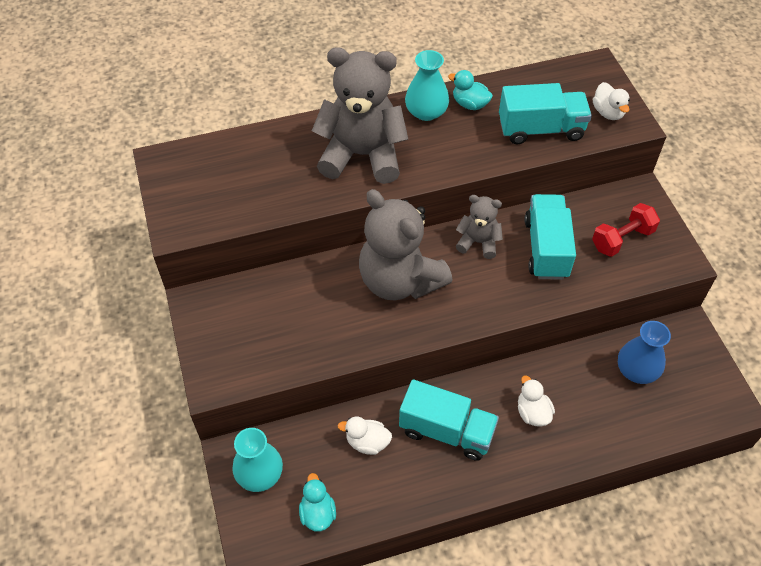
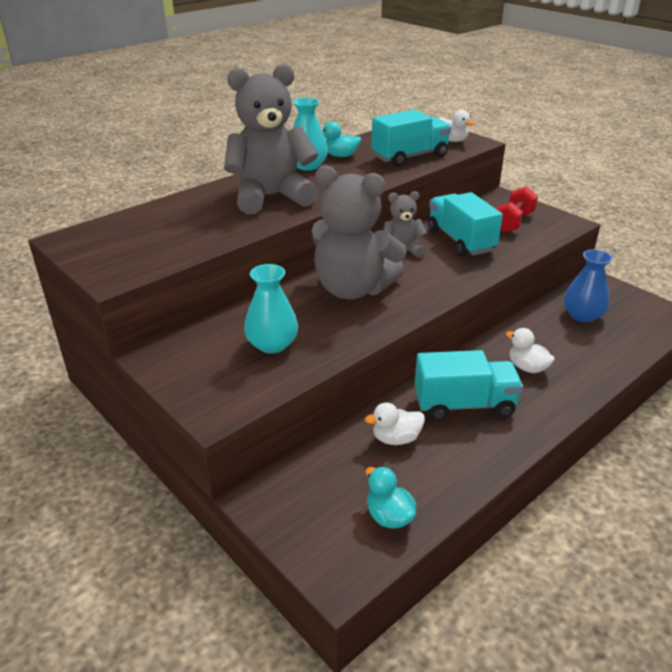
camera: 25 degrees left, 20 degrees down
turquoise vase [232,428,283,492] -> turquoise vase moved to [244,264,298,354]

